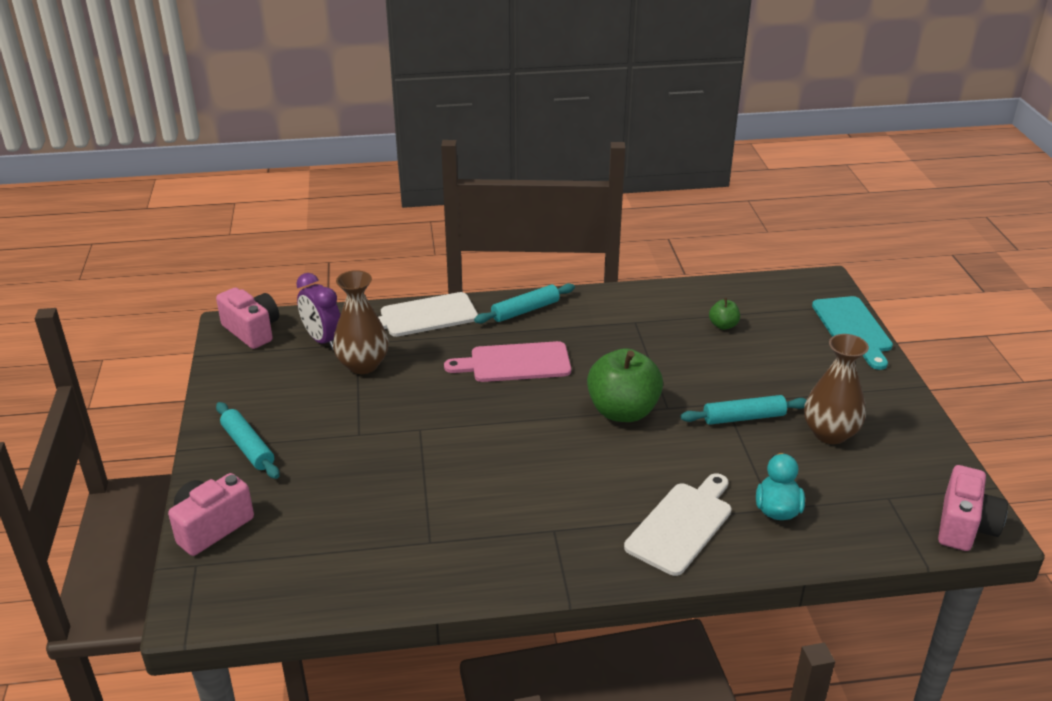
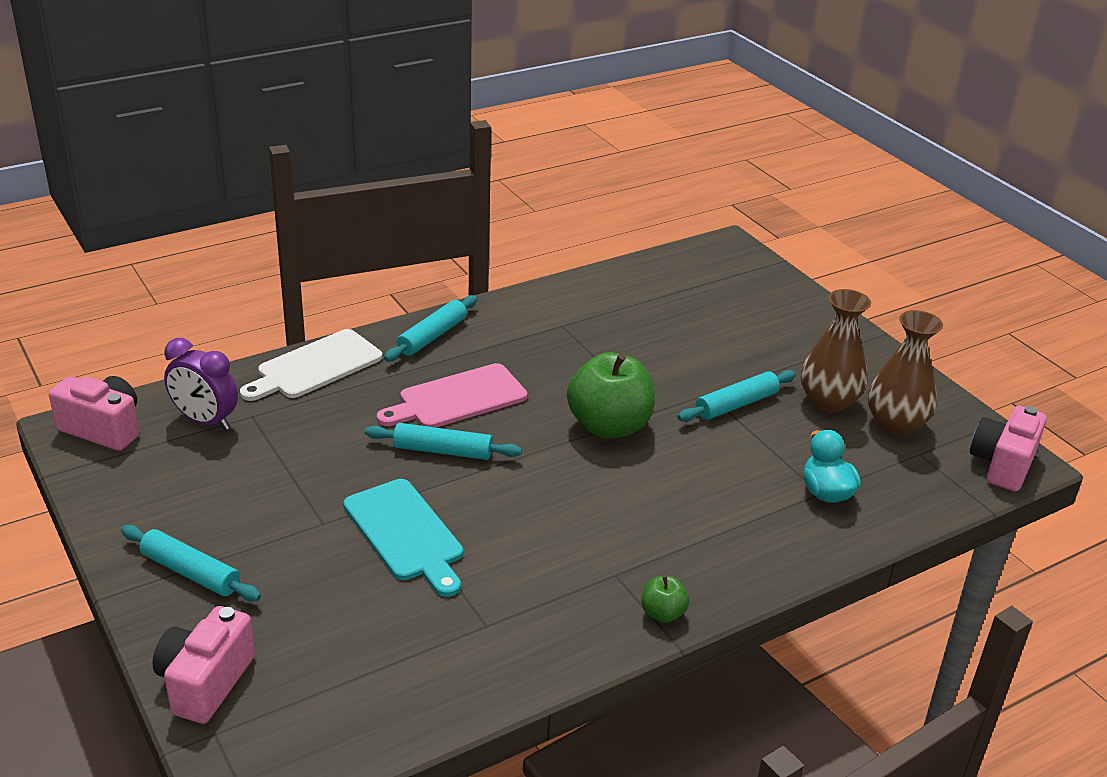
camera: 25 degrees left, 0 degrees up
brown vase [333,270,388,374] -> brown vase moved to [868,310,943,436]
white cutting board [624,473,732,576] -> none
green apple [709,298,740,330] -> green apple moved to [641,575,689,623]
turquoise cutting board [812,296,893,370] -> turquoise cutting board moved to [343,479,463,597]
pink camera [938,465,1008,551] -> pink camera turned 150 degrees counterclockwise [970,406,1047,492]
none -> turquoise rolling pin [365,423,522,460]

